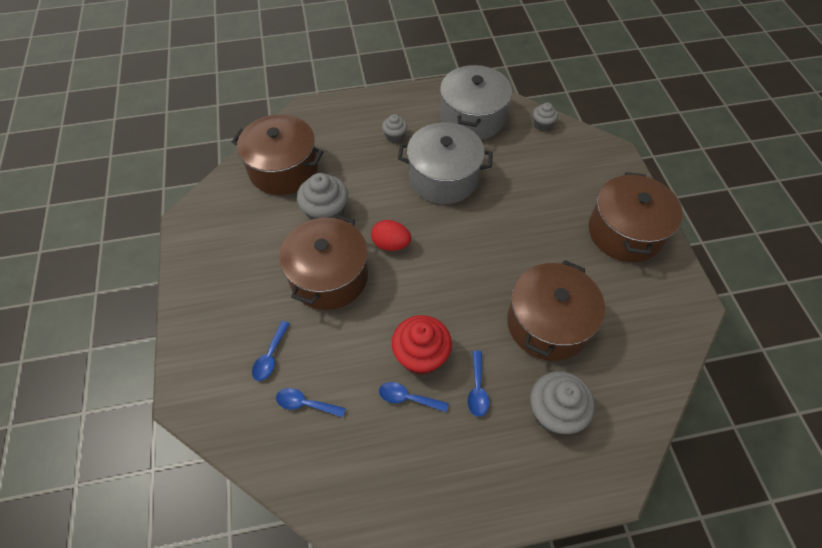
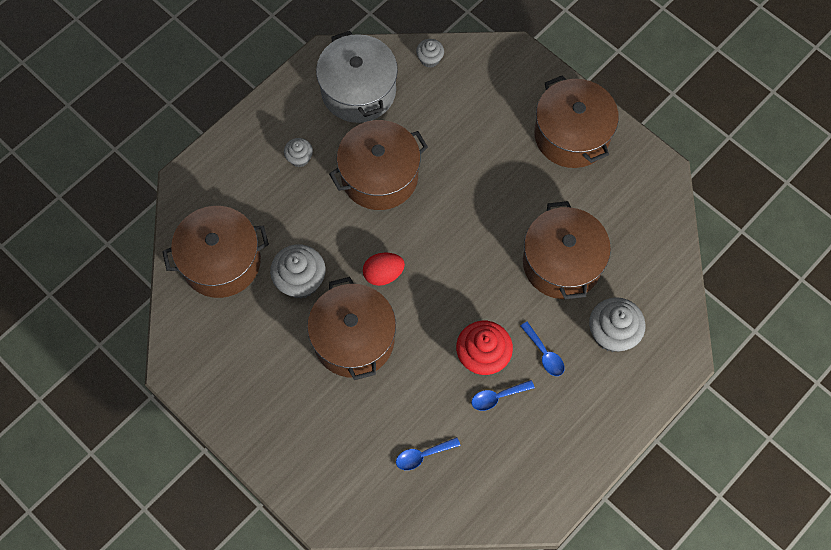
camera: 35 degrees left, 10 degrees up
blue spoon [252,321,290,381] -> none
grey pot [398,122,493,204] -> brown pot [329,120,428,210]

